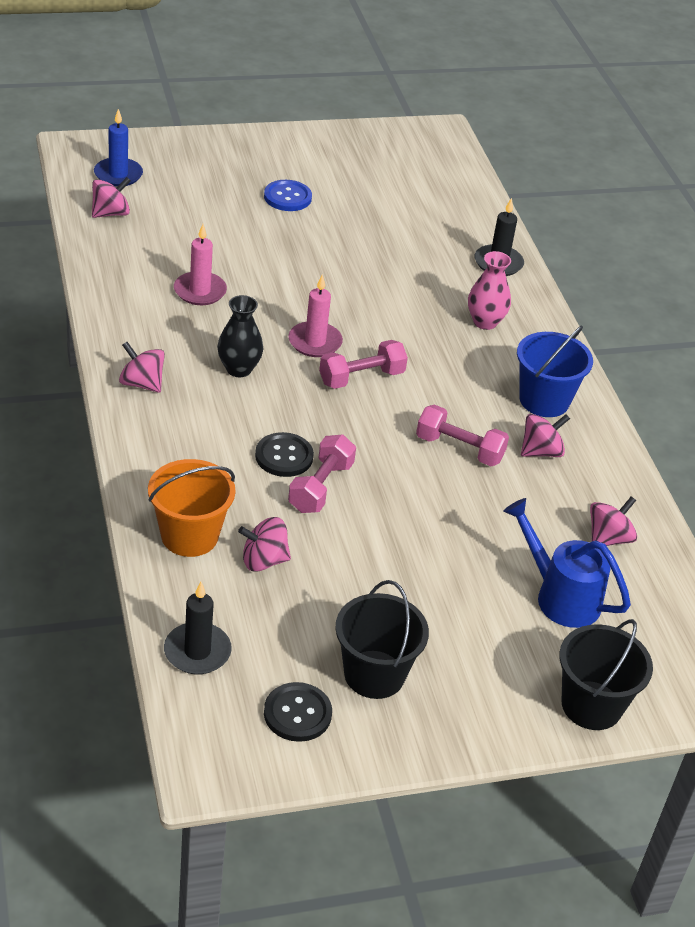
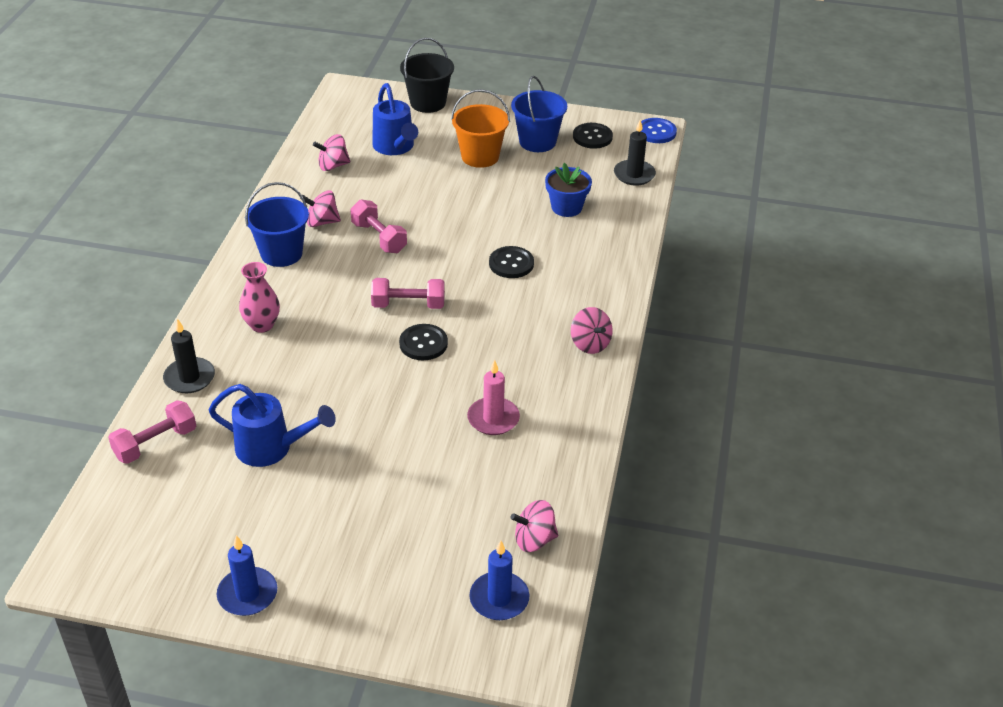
camera: 150 degrees left, 0 degrees up
orange bucket [148,459,236,557] -> orange bucket moved to [451,89,510,168]
black vase [217,295,263,377] -> none
pink spinning top [238,517,291,572] -> blue flower pot [545,163,592,217]
blue button [264,180,312,211] -> blue button moved to [640,118,677,143]
pink candle [288,274,343,357] -> black button [399,324,448,360]
pink dumbbell [288,435,356,513] -> pink dumbbell moved to [108,400,196,464]
black bucket [336,580,429,699] -> blue bucket [511,76,567,152]
none -> blue watering can [208,384,336,467]
none -> blue candle [217,535,277,616]

